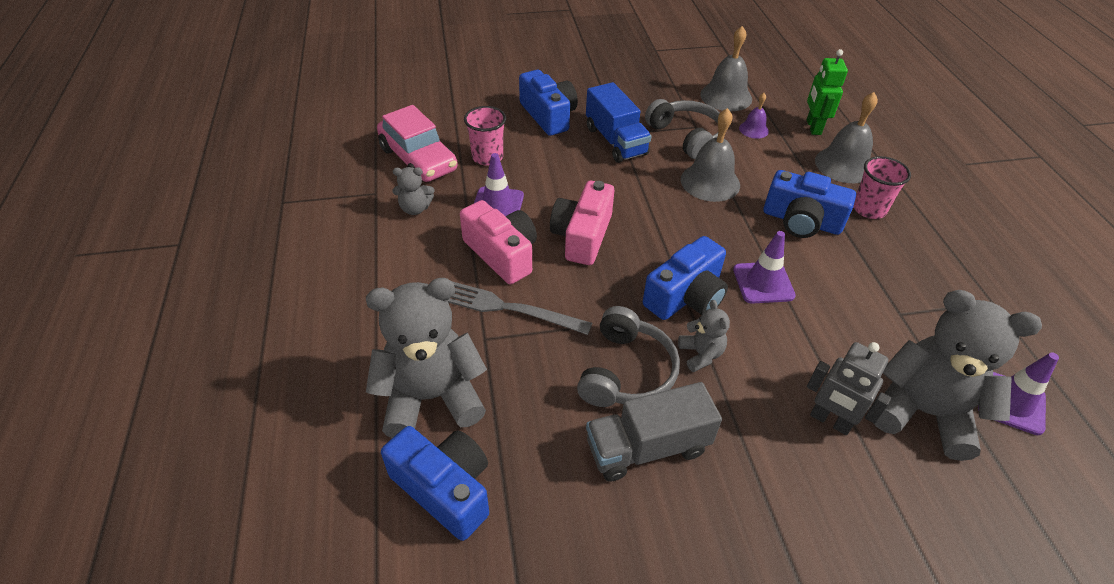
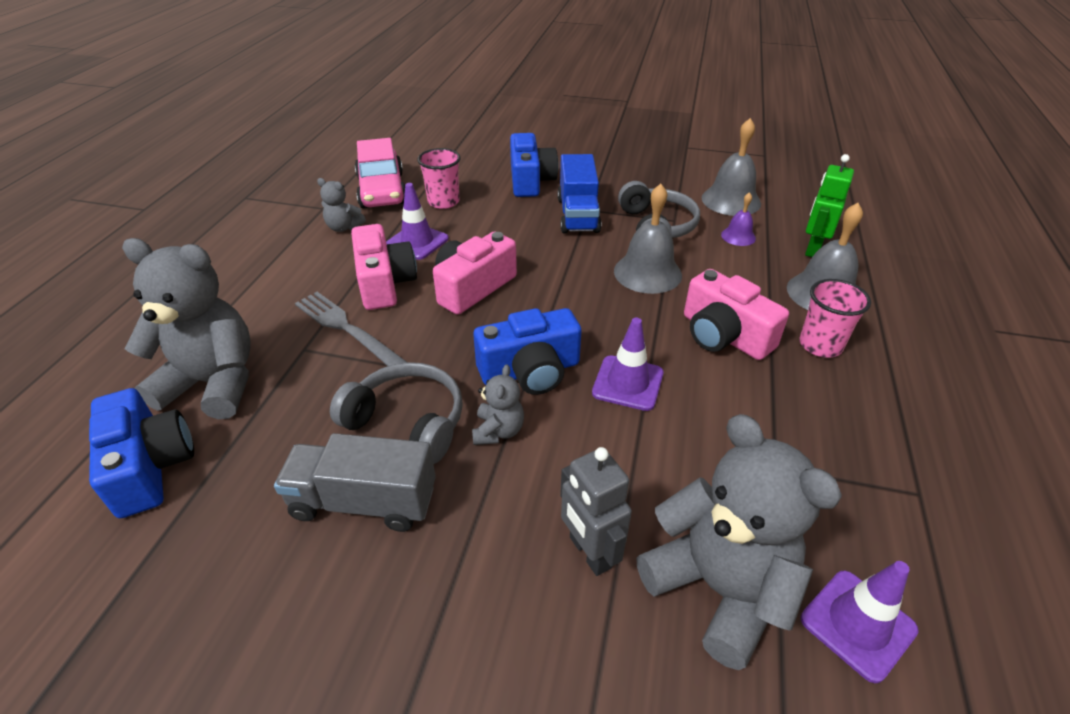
camera: 25 degrees right, 5 degrees down
grey headphones [577,306,680,407] -> grey headphones turned 105 degrees counterclockwise [330,362,463,464]
blue camera [763,170,856,238] -> pink camera [684,269,789,360]

